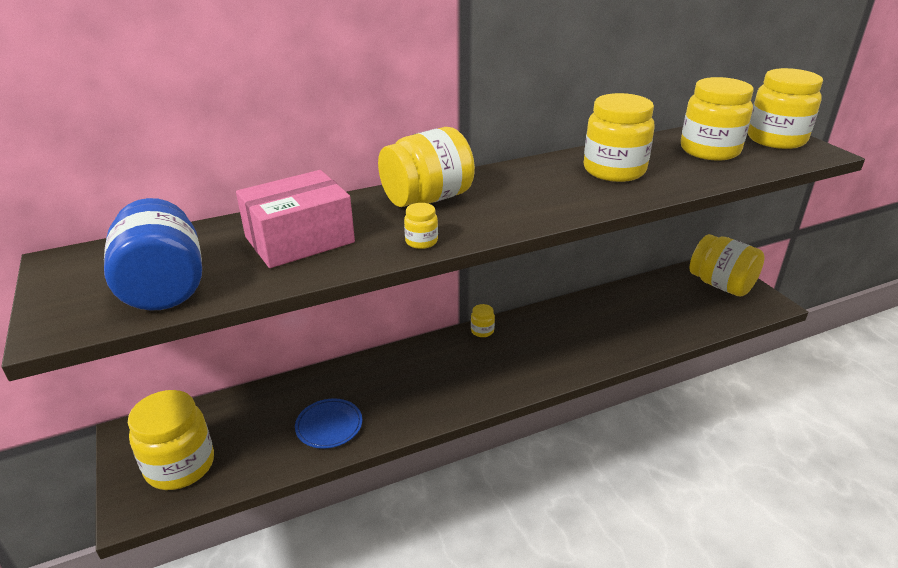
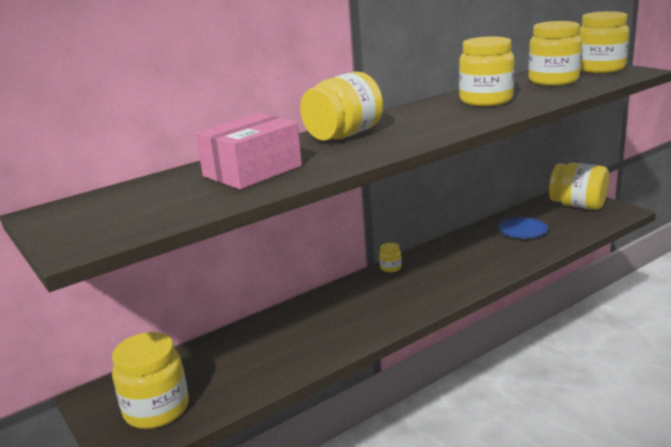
camera: 10 degrees left, 10 degrees down
blue jar [104,198,202,311] -> none
blue plate [295,398,362,449] -> blue plate moved to [498,217,548,239]
yellow jar [404,203,438,249] -> none

